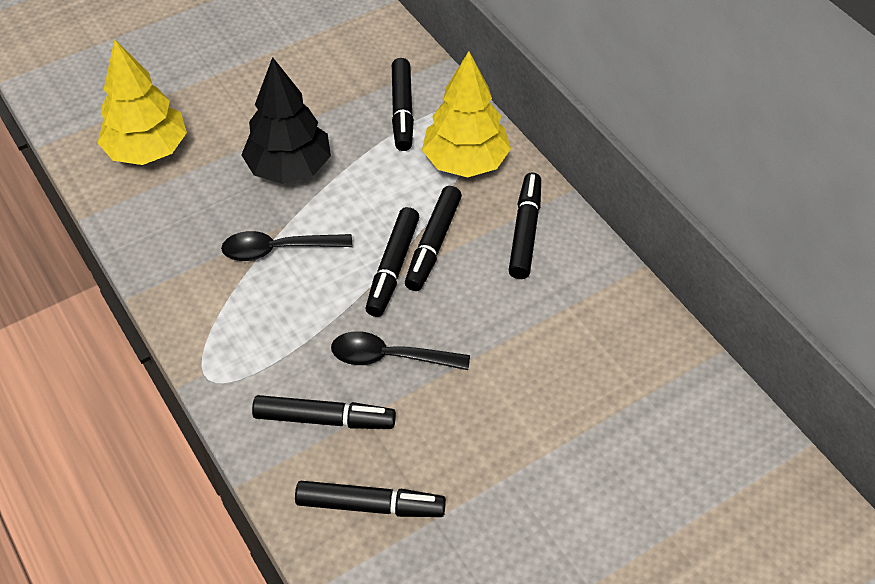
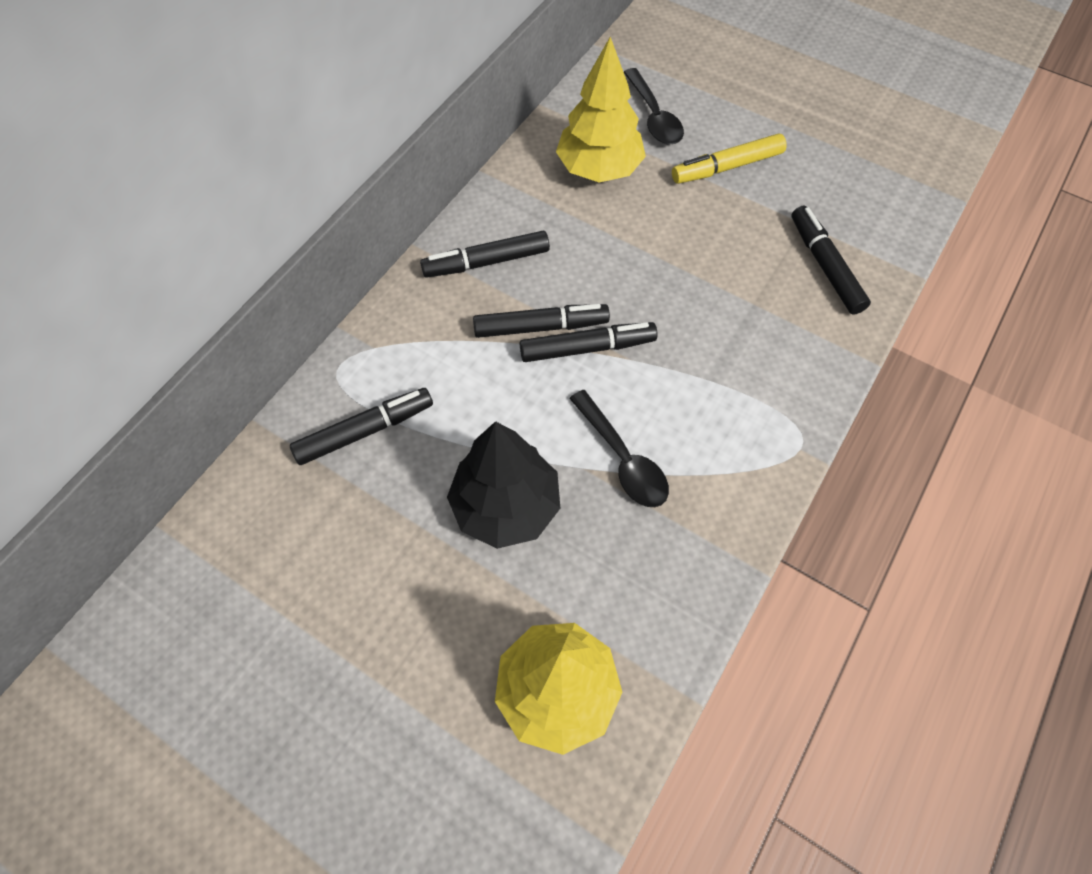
camera: 115 degrees left, 10 degrees up
black marker [252,395,396,429] -> none
black spoon [331,331,470,370] -> black spoon moved to [624,68,684,145]
yellow tree [422,51,511,177] -> yellow tree moved to [556,37,646,183]
none -> yellow marker [672,133,787,184]

